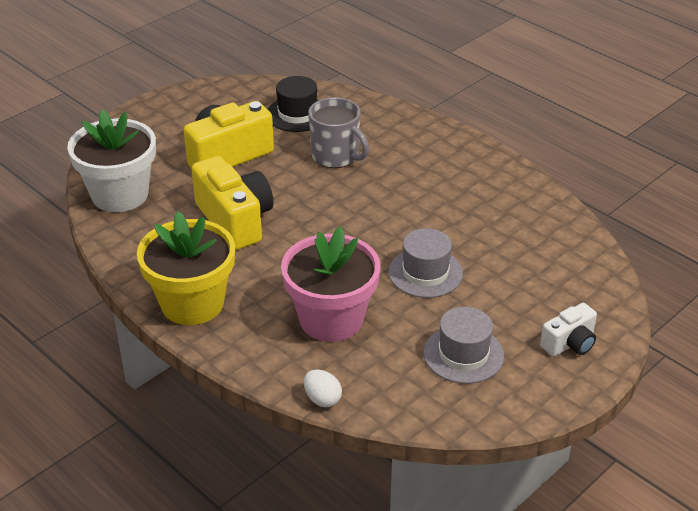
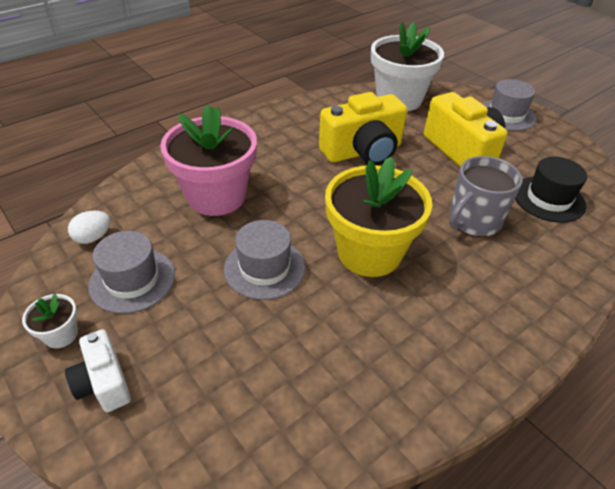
camera: 95 degrees right, 5 degrees up
yellow flower pot [137,212,235,325] -> yellow flower pot moved to [325,157,432,277]
white egg [304,369,342,407] -> white egg moved to [68,210,111,244]
none -> white flower pot [22,294,78,348]
none -> grey hat [482,79,537,131]

